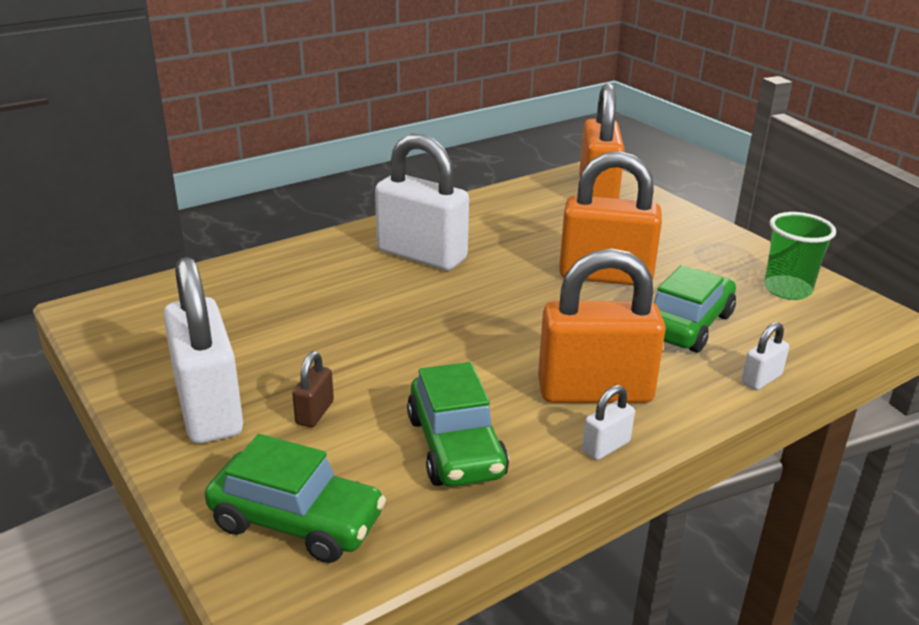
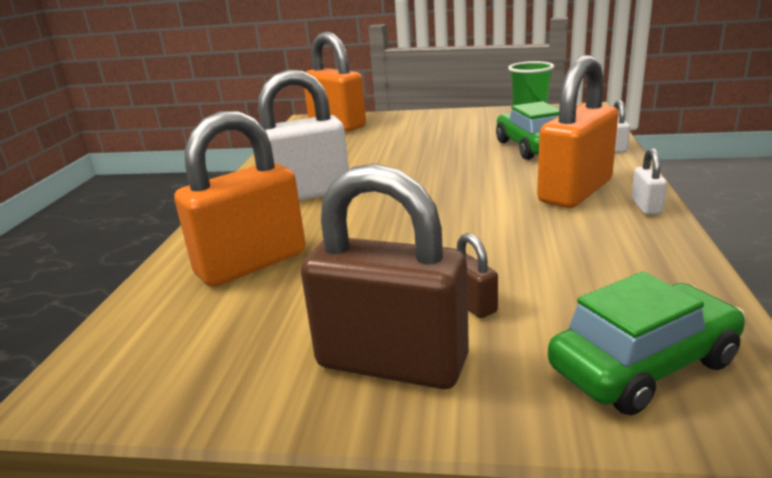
camera: 45 degrees left, 5 degrees down
white padlock [163,257,243,444] -> brown padlock [301,164,469,389]
green car [407,362,509,487] -> none
orange padlock [559,151,662,285] -> orange padlock moved to [174,111,306,287]

